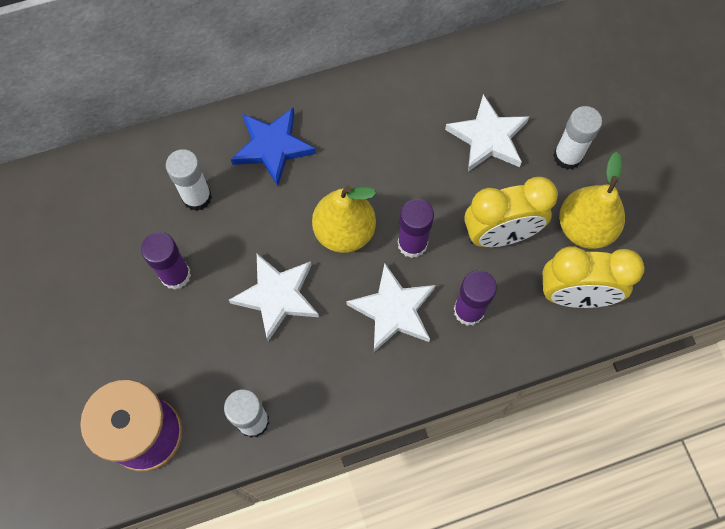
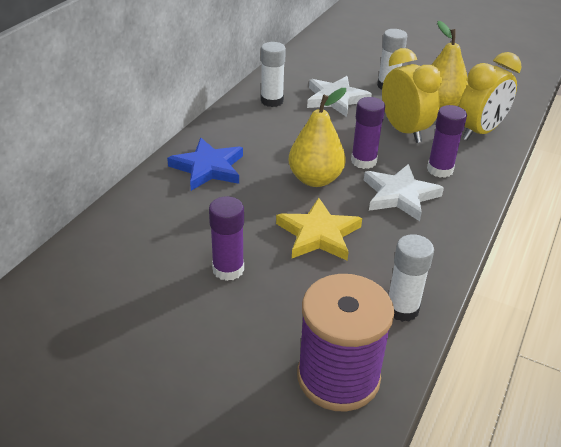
camera: 45 degrees left, 30 degrees down
white glue stick [166,149,212,211] -> white glue stick moved to [261,42,286,107]
white star [229,254,319,341] -> yellow star [276,198,362,260]
yellow clock [464,177,558,247] -> yellow clock turned 60 degrees counterclockwise [382,48,442,143]

